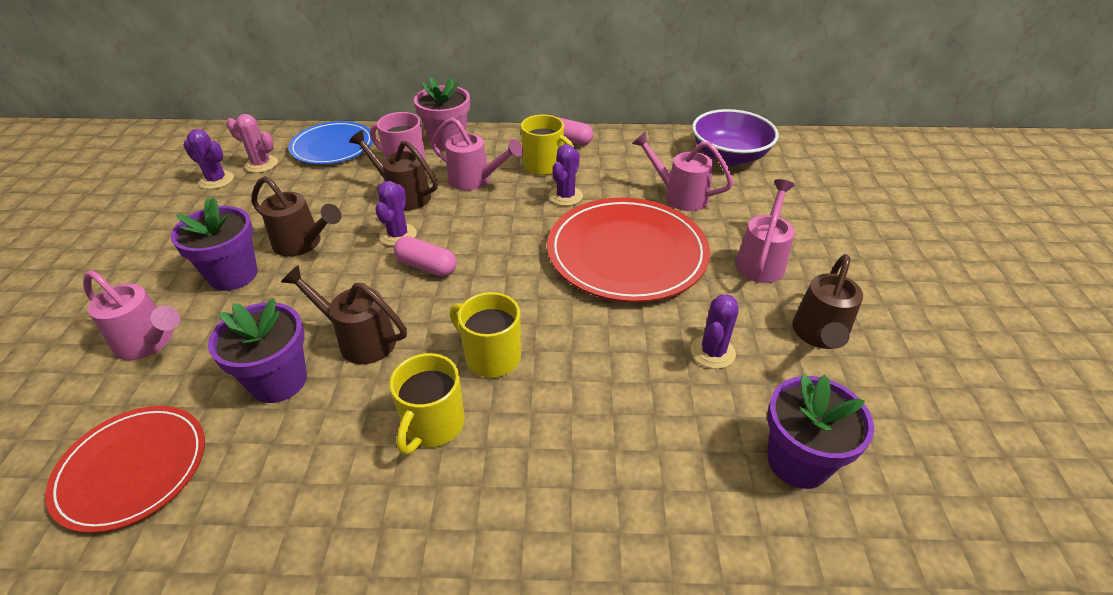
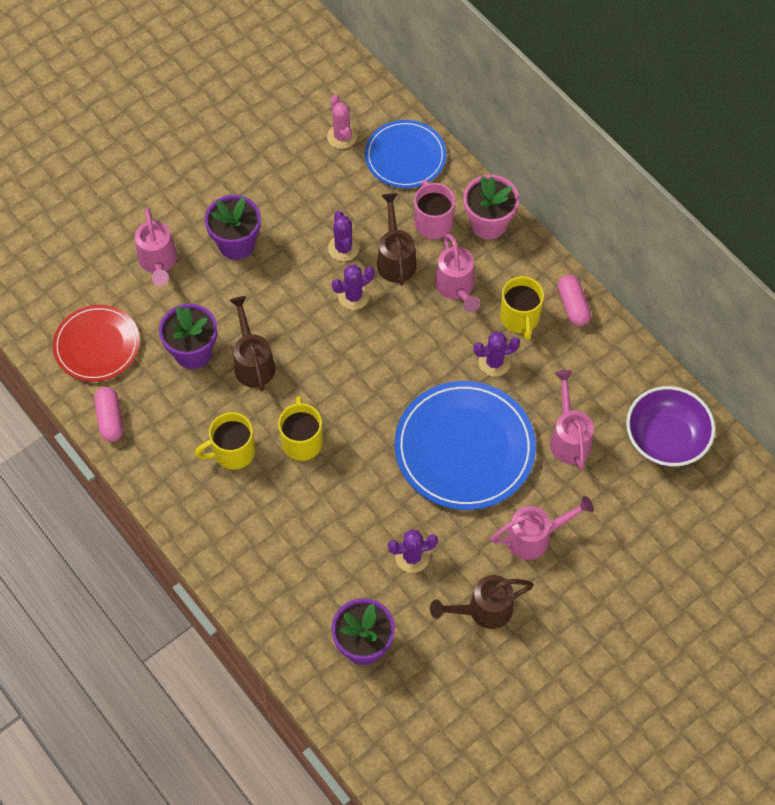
camera: 50 degrees right, 20 degrees up
purple cactus [183,129,234,189] -> purple cactus moved to [328,211,359,261]
brown watering can [251,176,341,257] -> none
pink capsule [394,236,457,277] -> pink capsule moved to [94,387,123,442]
red plate [547,198,710,302] -> blue plate [395,381,536,510]

